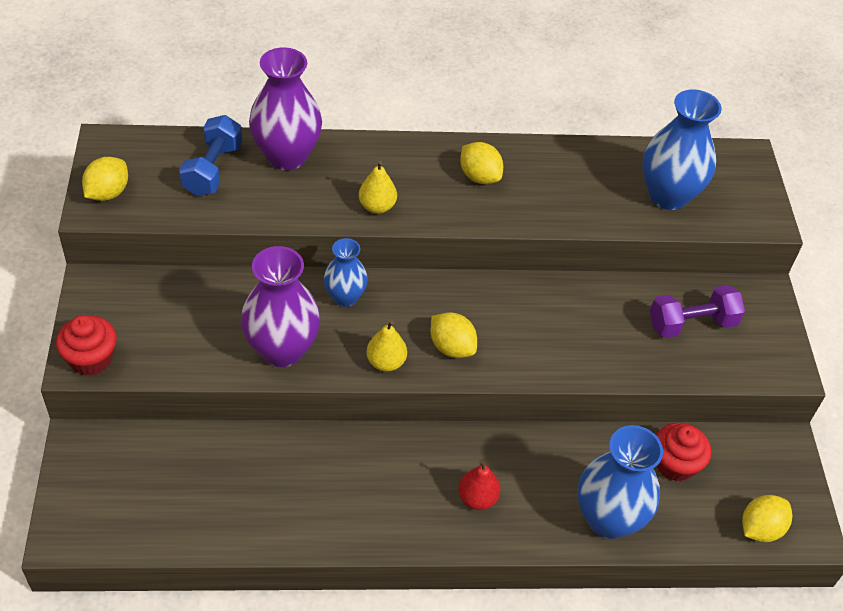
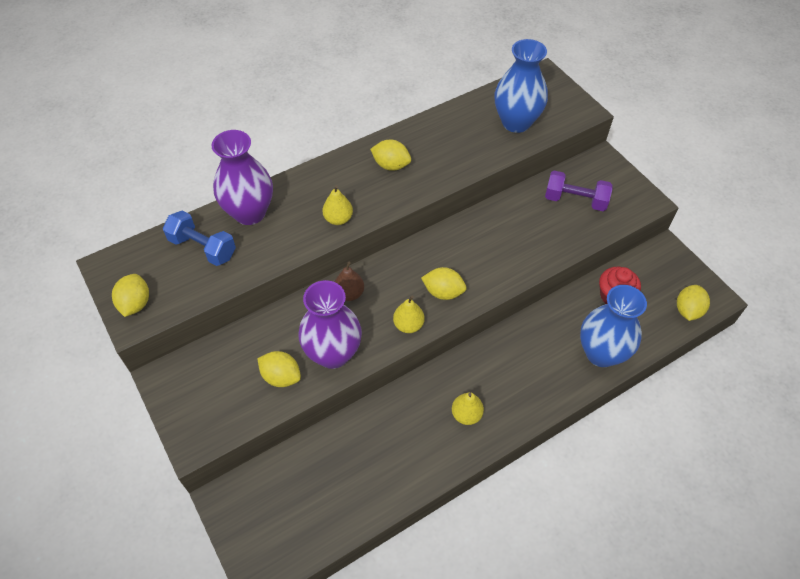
camera: 25 degrees left, 5 degrees up
red cupcake [56,315,117,376] -> none
blue dumbbell [179,115,243,196] -> blue dumbbell turned 45 degrees counterclockwise [163,211,236,266]
blue vase [324,238,368,307] -> brown pear [335,262,364,301]
red pear [458,460,501,510] -> none
purple dumbbell [650,285,745,338] -> purple dumbbell turned 60 degrees clockwise [545,171,613,211]
none -> yellow lemon [257,351,301,387]
none -> yellow pear [452,392,484,425]

